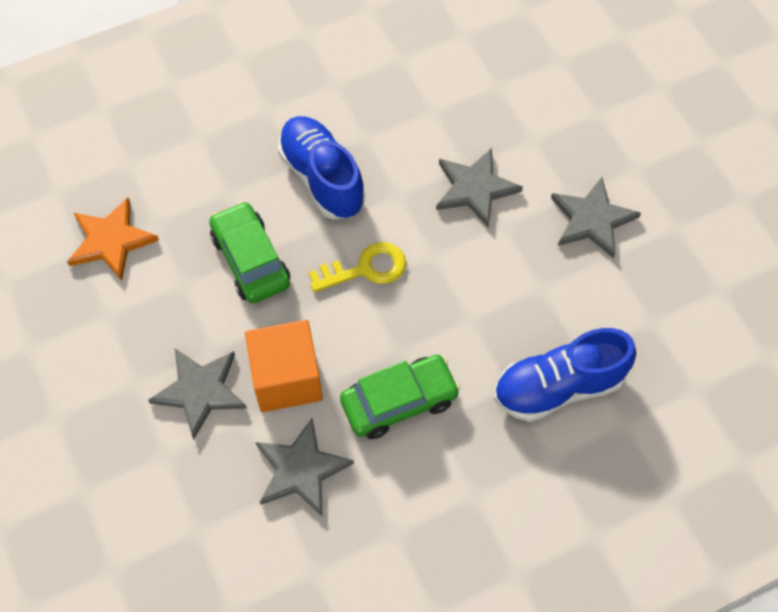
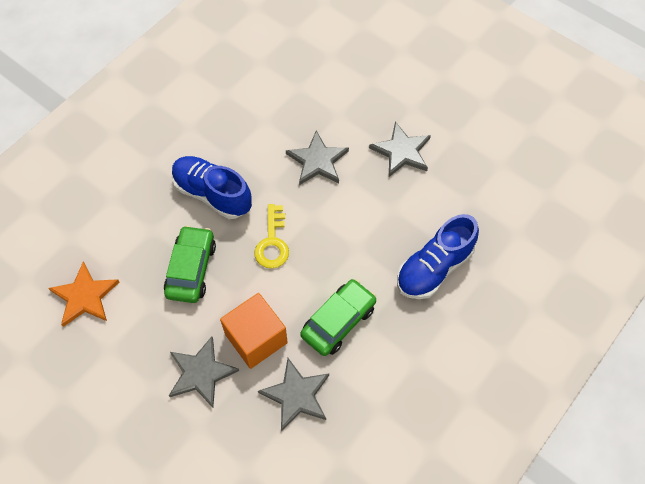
camera: 25 degrees left, 0 degrees up
green car [209,201,290,304] -> green car turned 60 degrees clockwise [164,225,216,303]
yellow key [309,242,406,292] -> yellow key turned 135 degrees clockwise [255,204,289,269]

